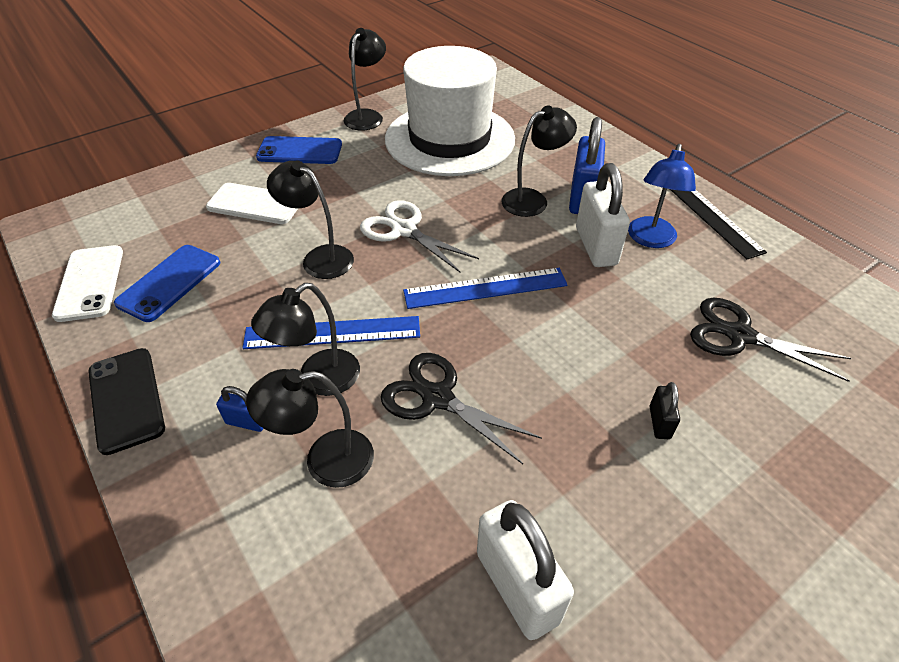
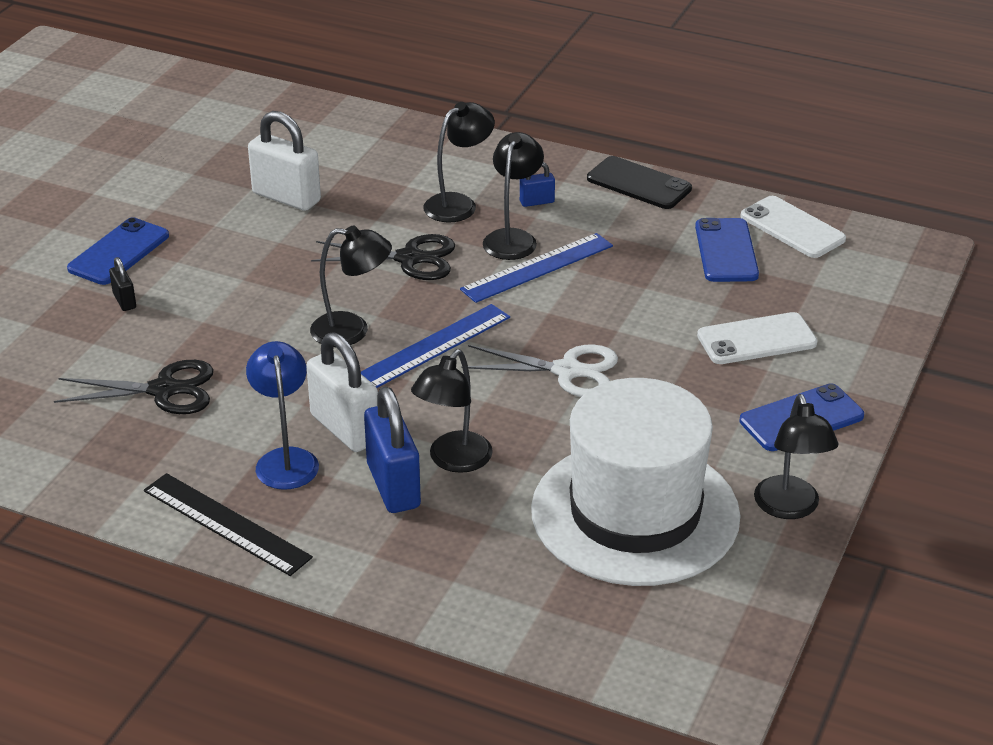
camera: 150 degrees right, 10 degrees down
black lamp [267,160,354,279] -> black lamp moved to [310,225,392,347]
black padlock [650,382,680,439] -> black padlock moved to [109,257,136,311]
none -> blue phone [67,217,169,285]

